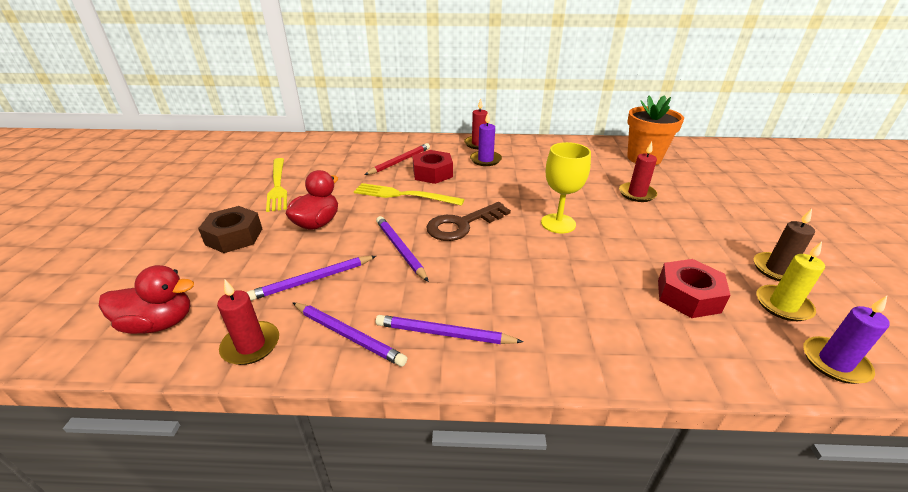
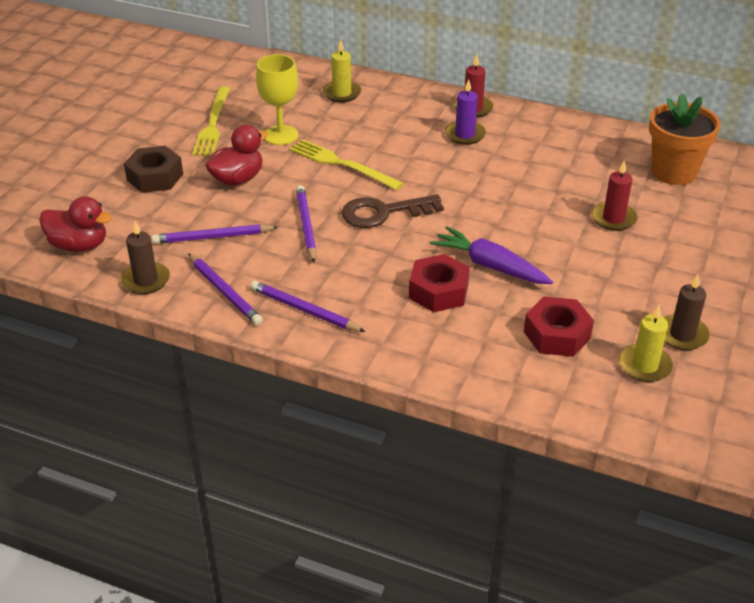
camera: 20 degrees right, 5 degrees up
red candle [217,280,279,365] -> brown candle [121,221,170,294]
red pencil [365,143,430,175] -> none
red nut [412,150,453,184] -> red nut moved to [409,254,470,312]
yellow goblet [541,142,591,233] -> yellow goblet moved to [256,54,298,145]
purple candle [803,296,890,384] -> none
none -> yellow candle [323,39,361,102]
none -> purple carrot [430,226,553,284]

